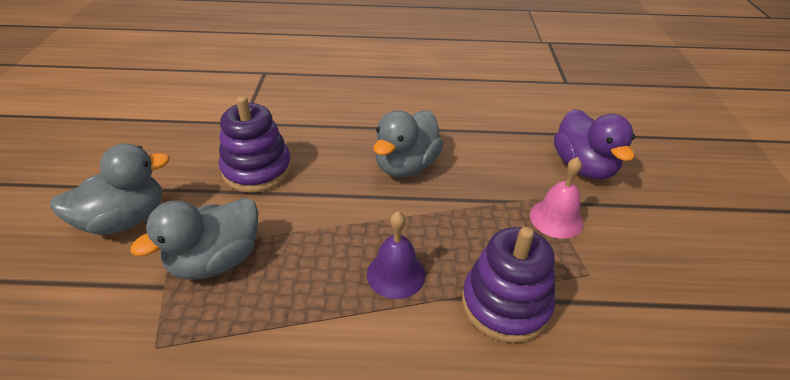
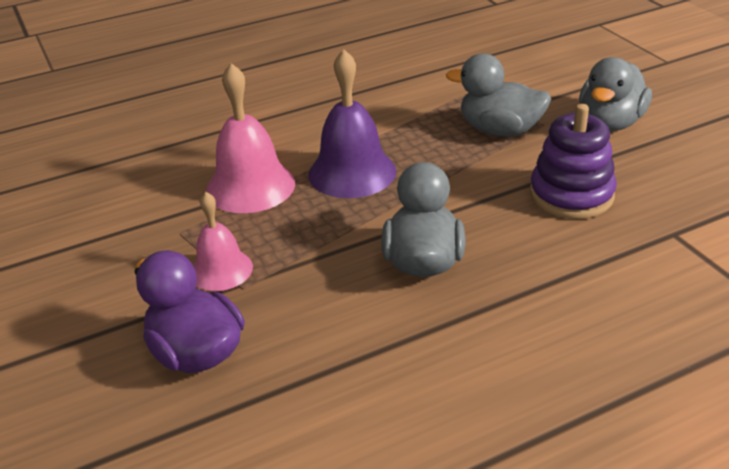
camera: 155 degrees right, 5 degrees down
grey duck [130,198,259,279] -> grey duck turned 90 degrees counterclockwise [446,53,551,137]
purple bell [367,211,426,299] -> purple bell [308,49,396,198], size x1.61
purple stacking toy [462,227,555,343] -> pink bell [206,63,295,213]

